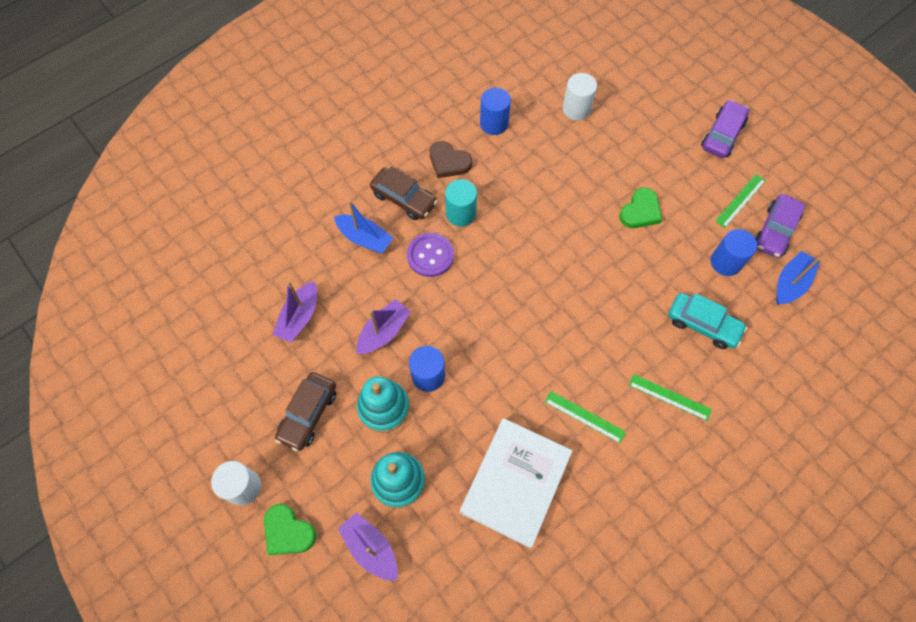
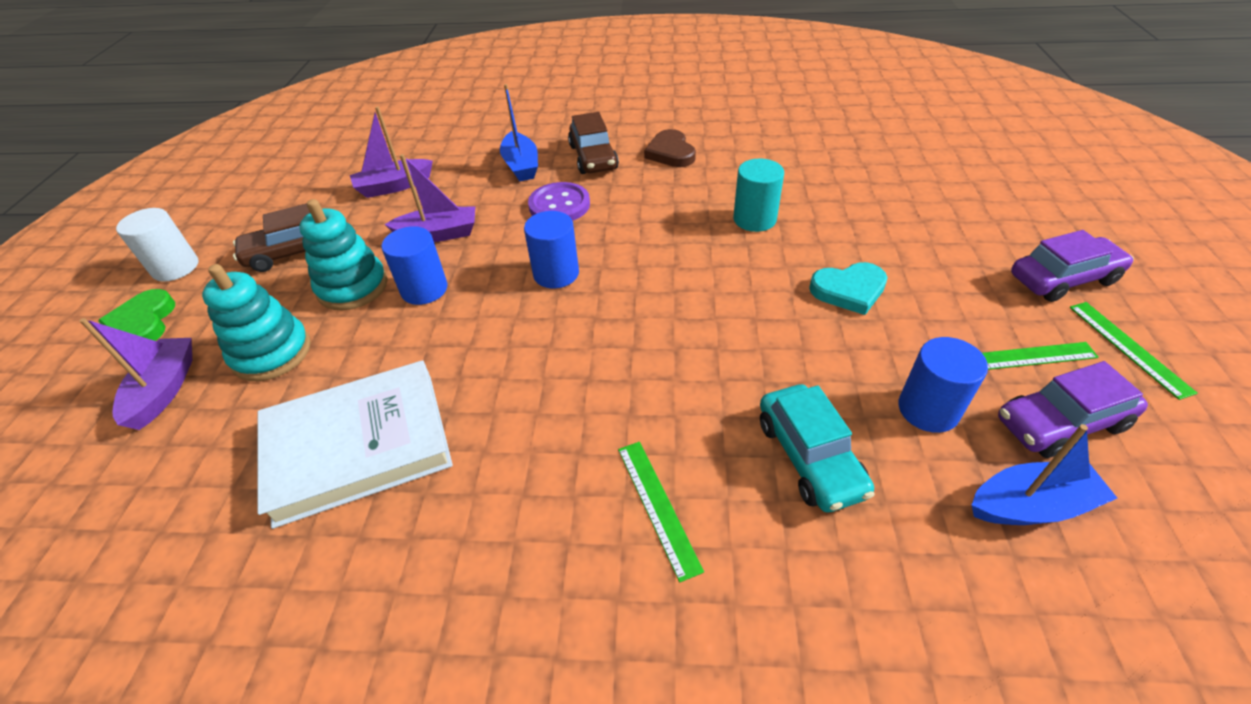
camera: 45 degrees right, 20 degrees down
turquoise cylinder [445,179,477,227] -> turquoise cylinder moved to [733,159,784,232]
blue cylinder [480,88,511,135] -> blue cylinder moved to [524,211,579,288]
green ruler [545,391,626,443] -> green ruler moved to [1069,302,1198,400]
white cylinder [562,73,597,120] -> none
green heart [619,188,662,228] -> turquoise heart [809,262,888,315]

